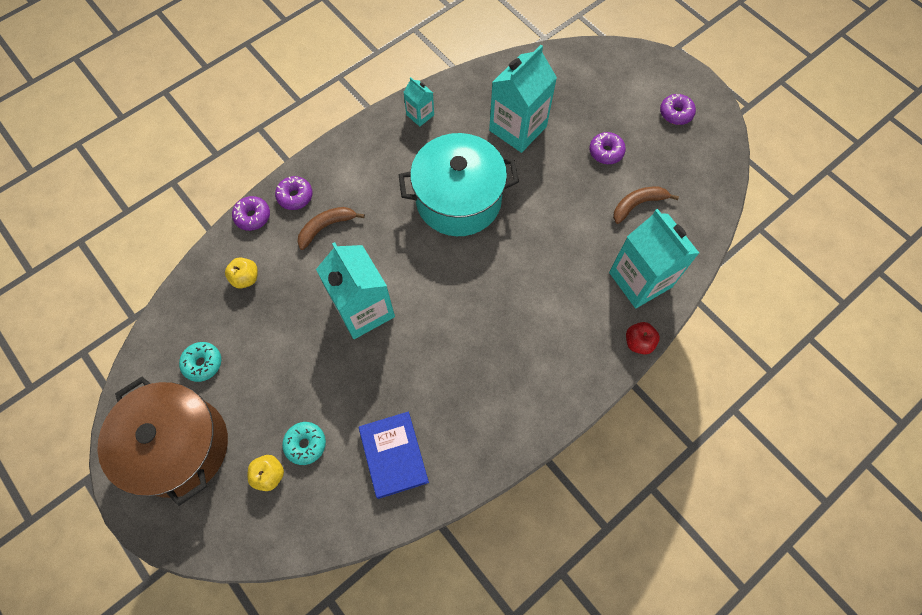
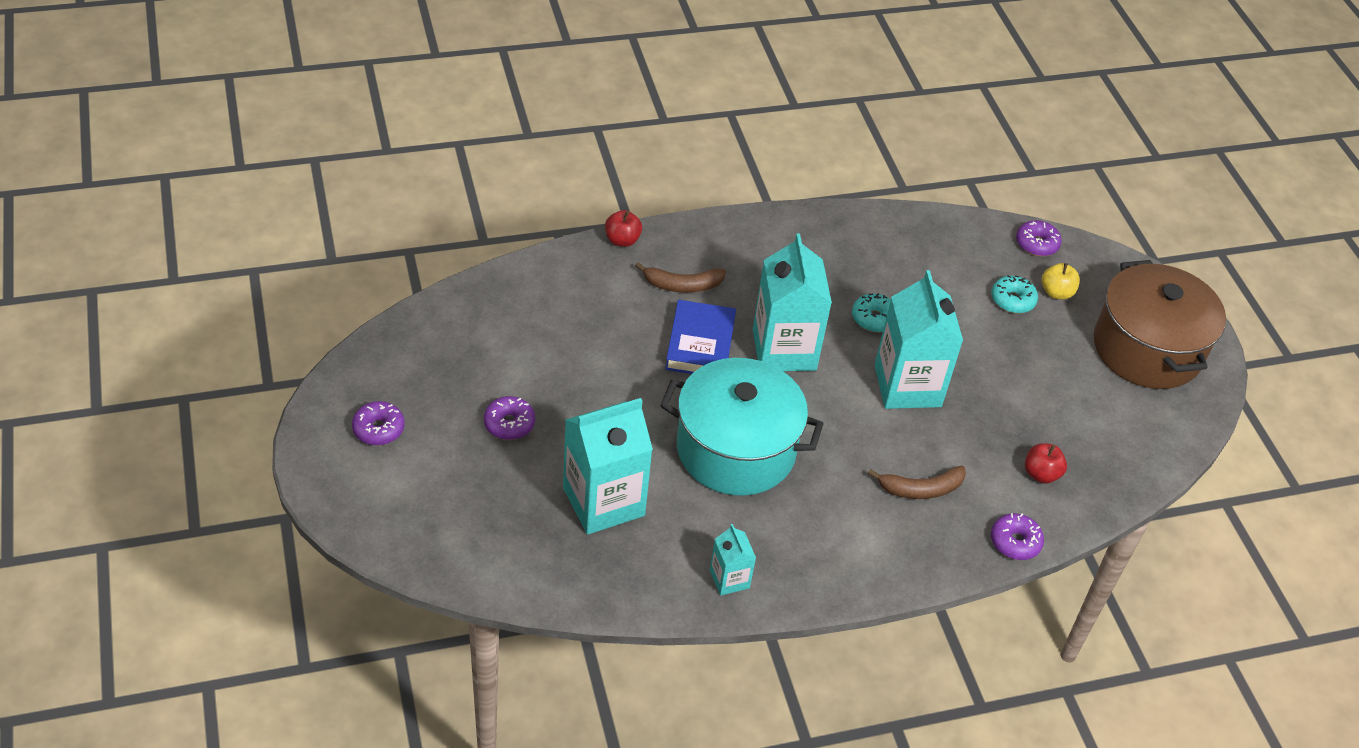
camera: 160 degrees left, 20 degrees down
turquoise donut [179,342,221,382] -> turquoise donut moved to [852,293,891,332]
yellow apple [225,257,258,289] -> red apple [1025,443,1067,484]
purple donut [275,176,313,210] -> purple donut moved to [1016,220,1062,256]
blue book [359,412,429,499] -> blue book moved to [665,300,736,374]
turquoise carton [609,209,699,308] -> turquoise carton moved to [753,233,832,371]
brown banana [613,187,679,224] -> brown banana moved to [635,262,726,293]

